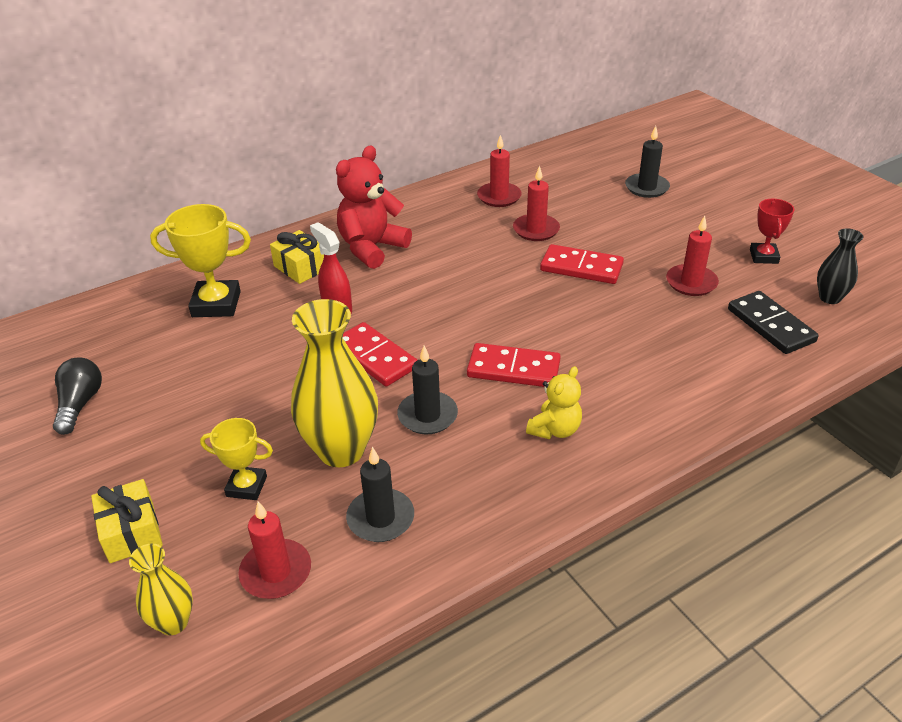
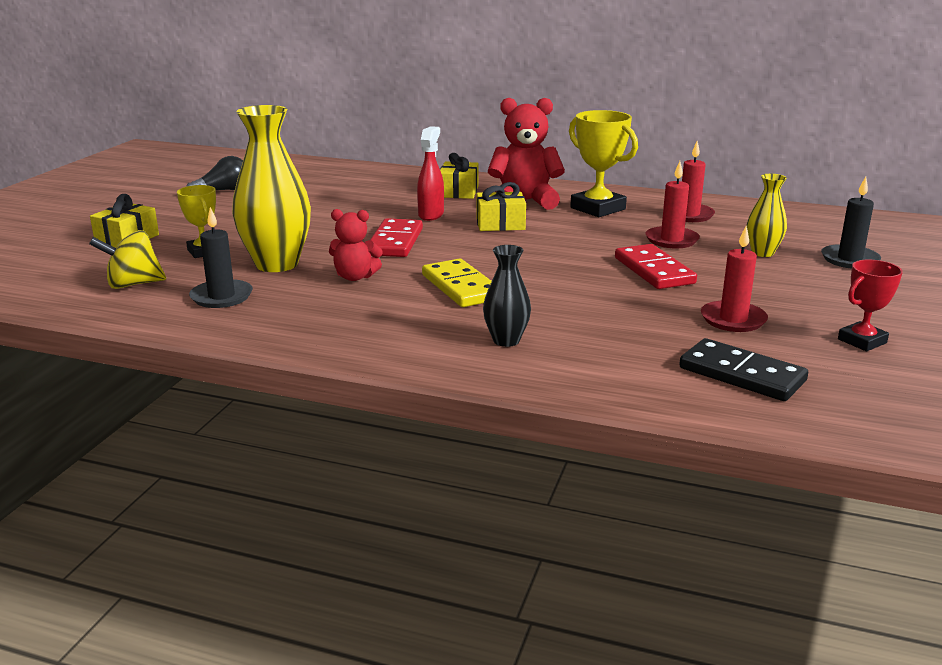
camera: 50 degrees right, 15 degrees down
yellow vase [129,543,193,635] -> yellow vase moved to [747,174,787,257]
yellow trophy [150,204,251,317] -> yellow trophy moved to [569,110,638,217]
red candle [239,501,311,599] -> yellow spinning top [89,230,166,289]
black candle [397,346,458,434] -> red teddy bear [329,209,383,281]
red domino [467,343,561,387] -> yellow domino [422,259,492,307]
yellow teddy bear [526,366,582,439] -> none
black domino [728,291,819,354] -> black domino turned 75 degrees counterclockwise [679,338,808,401]
black vase [817,228,864,304] -> black vase moved to [483,245,531,347]
none -> yellow gift [476,182,526,231]

